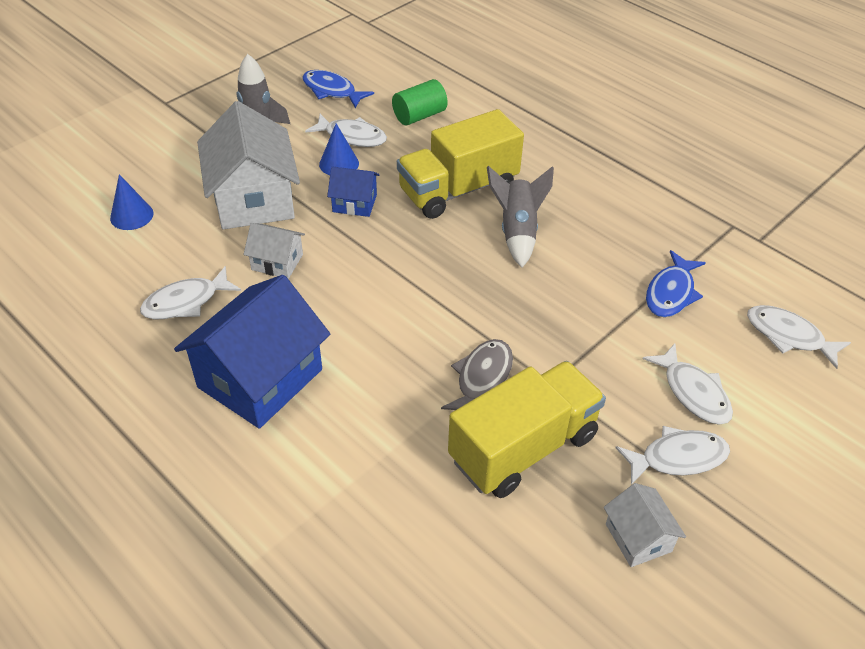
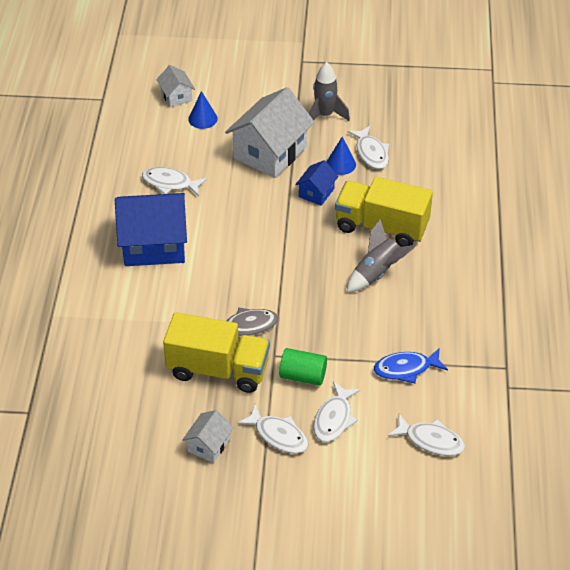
camera: 50 degrees right, 0 degrees up
white house [244,223,305,279] -> white house moved to [156,65,195,107]
blue fish [302,70,374,109] -> none
blue house [327,166,379,217] -> blue house turned 60 degrees clockwise [295,160,339,206]
green cylinder [392,79,448,125] -> green cylinder moved to [279,348,327,386]
white fish [747,305,851,369] -> white fish turned 120 degrees clockwise [388,414,465,456]

